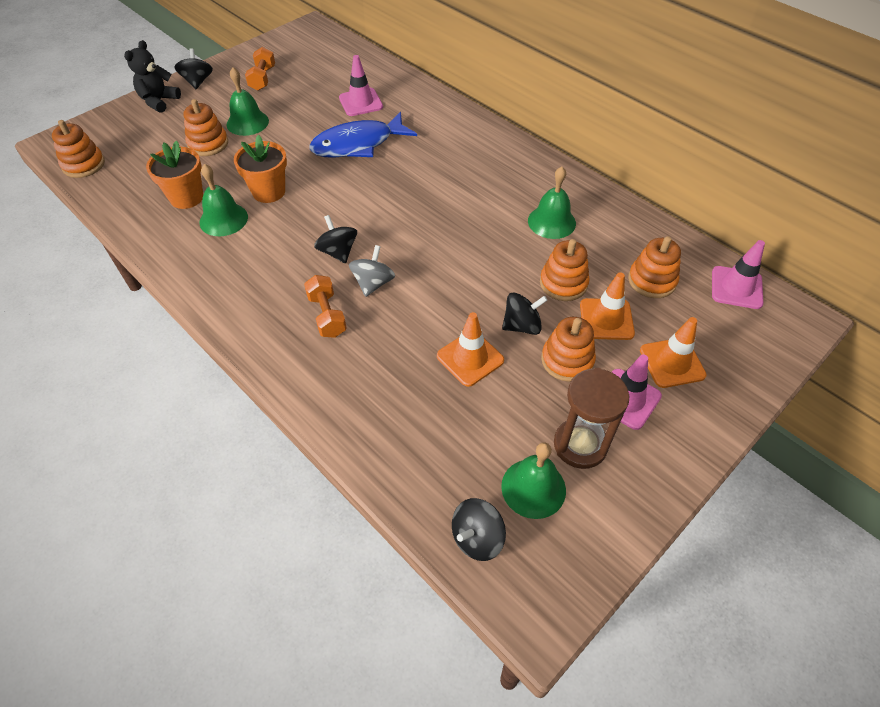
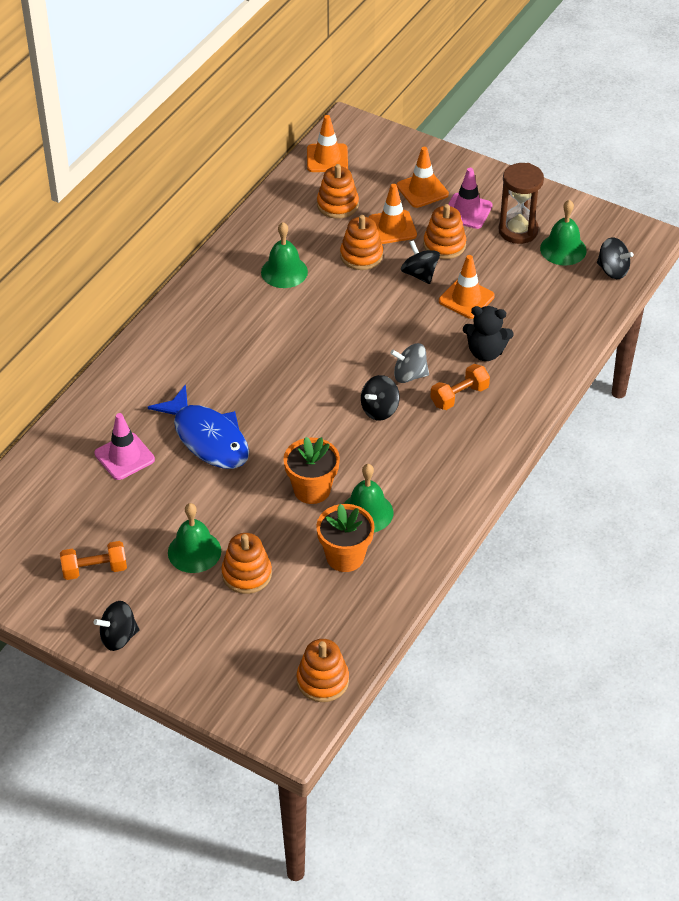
camera: 105 degrees left, 5 degrees down
black teddy bear [124,40,181,113] -> black teddy bear moved to [463,306,514,361]
pink traffic cone [712,240,765,309] -> orange traffic cone [307,115,348,172]

